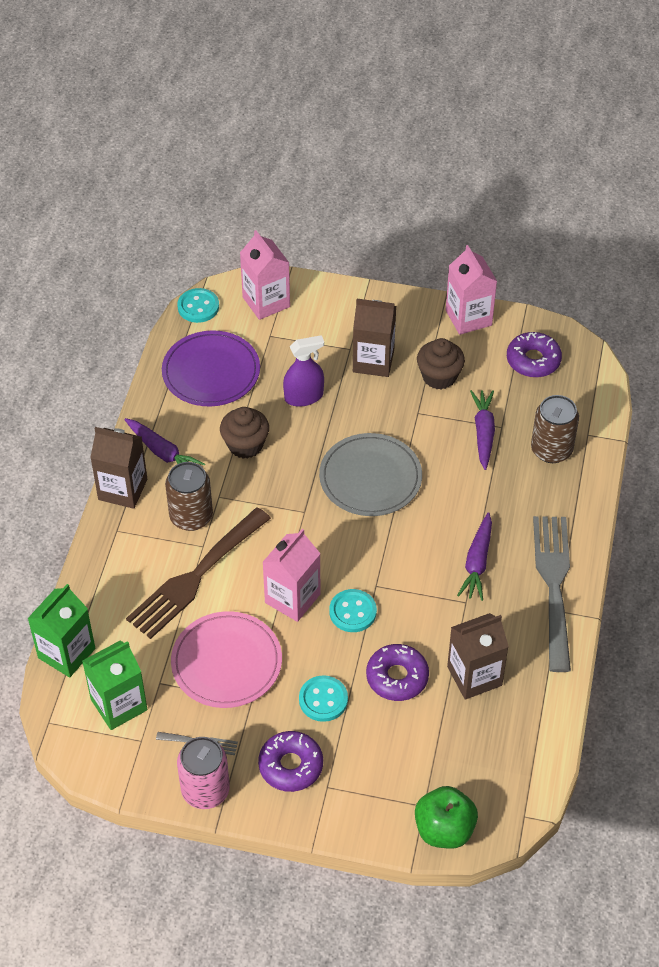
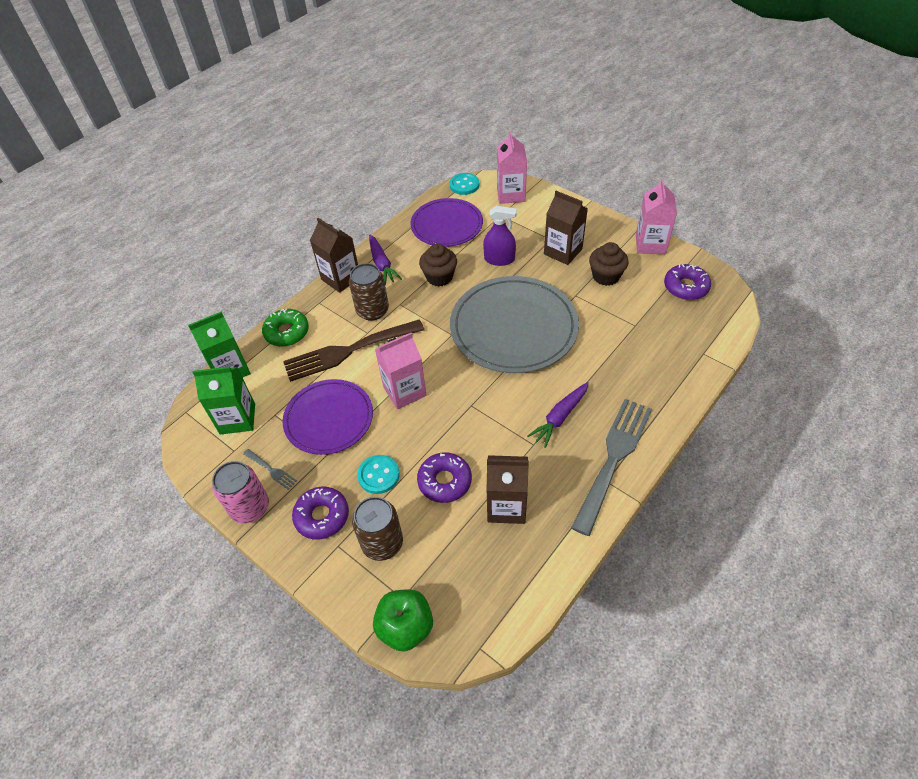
camera: 30 degrees right, 0 degrees up
pink plate [171,611,282,708] -> purple plate [283,379,373,455]
grey plate [319,433,422,516] -> grey plate [450,276,579,373], size x1.55
turquoise button [329,589,377,632] -> none
purple carrot [470,390,495,470] -> none
brown can [531,395,579,463] -> brown can moved to [352,497,403,561]
none -> green donut [262,309,309,347]

